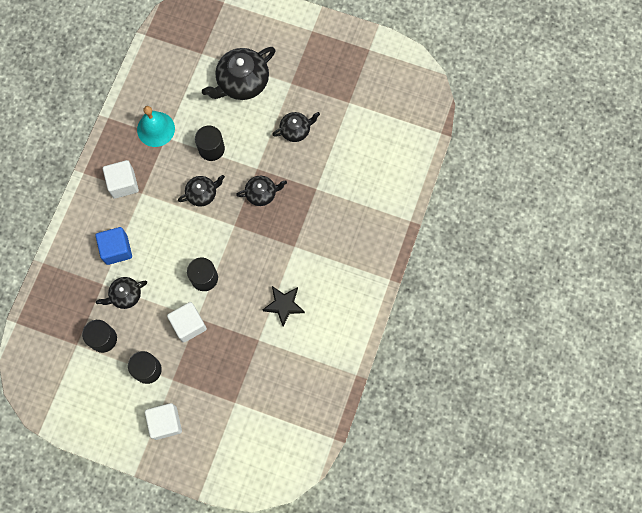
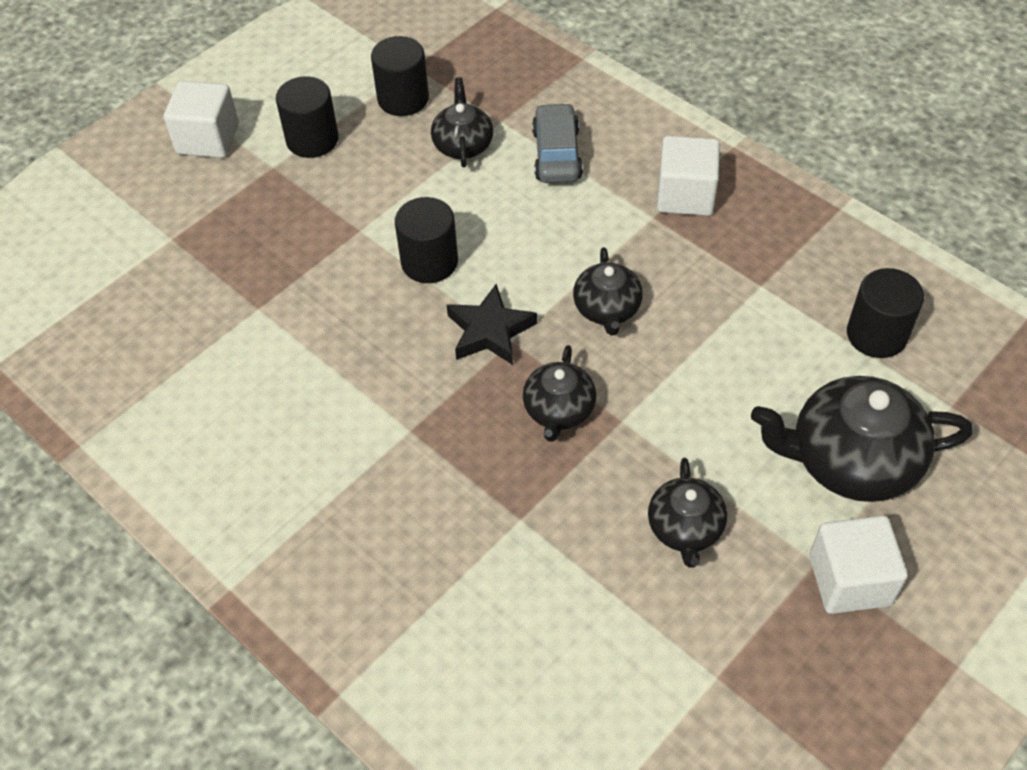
camera: 115 degrees right, 20 degrees down
blue cube [95,227,132,265] -> grey car [532,103,583,183]
turquoise bell [137,106,175,147] -> none
white cube [167,302,207,343] -> white cube moved to [809,515,908,614]
black cylinder [195,126,225,161] -> black cylinder moved to [847,268,924,358]
black teapot [202,47,275,100] -> black teapot turned 75 degrees counterclockwise [751,376,973,502]
black star [263,286,305,326] -> black star moved to [447,284,537,365]

